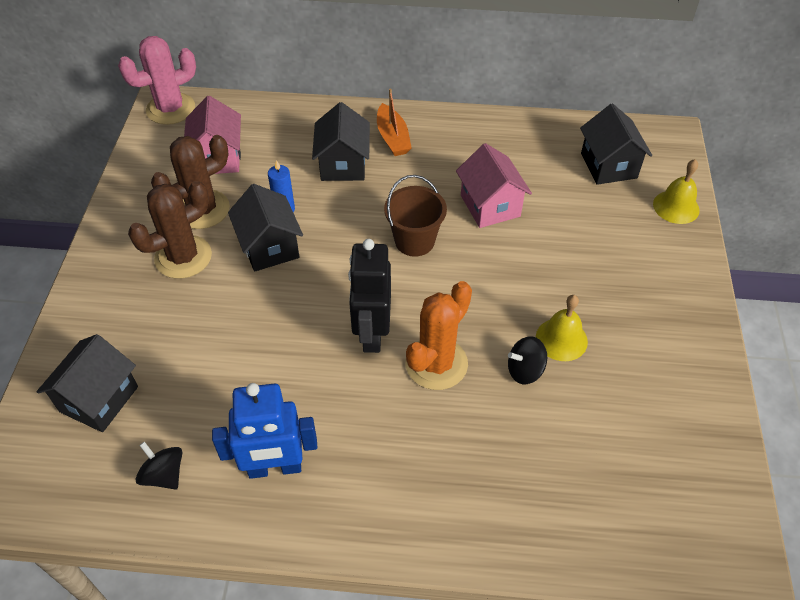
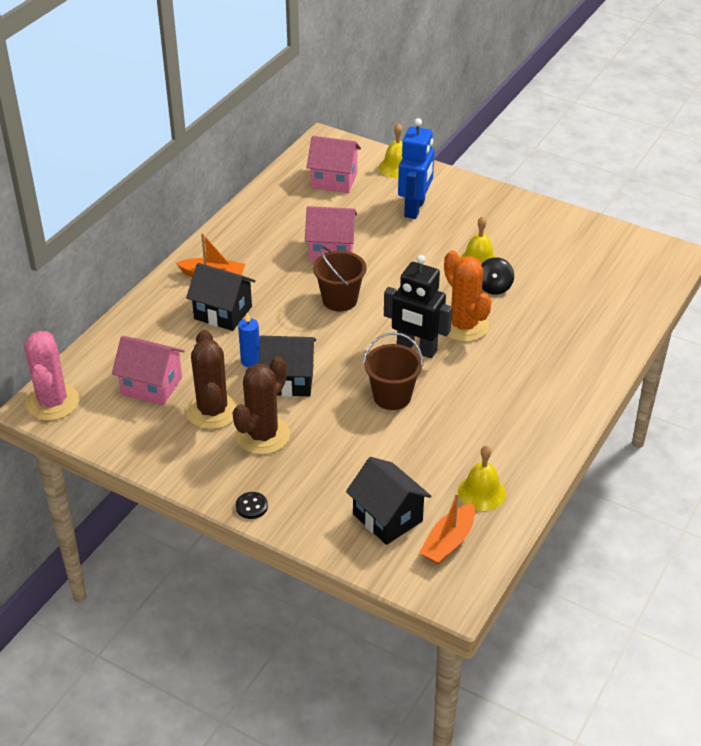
camera: 65 degrees left, 10 degrees down
brown cactus [128,181,212,279] -> brown cactus turned 45 degrees clockwise [233,356,290,455]
black spinning top [136,442,182,490] -> yellow bell [458,445,506,511]
blue robot [212,383,317,479] -> blue robot moved to [398,118,434,219]
black house [580,103,652,185] -> pink house [307,136,361,193]
none -> black button [236,492,268,519]
none -> brown bucket [363,332,423,410]
none -> orange boat [419,493,475,565]

